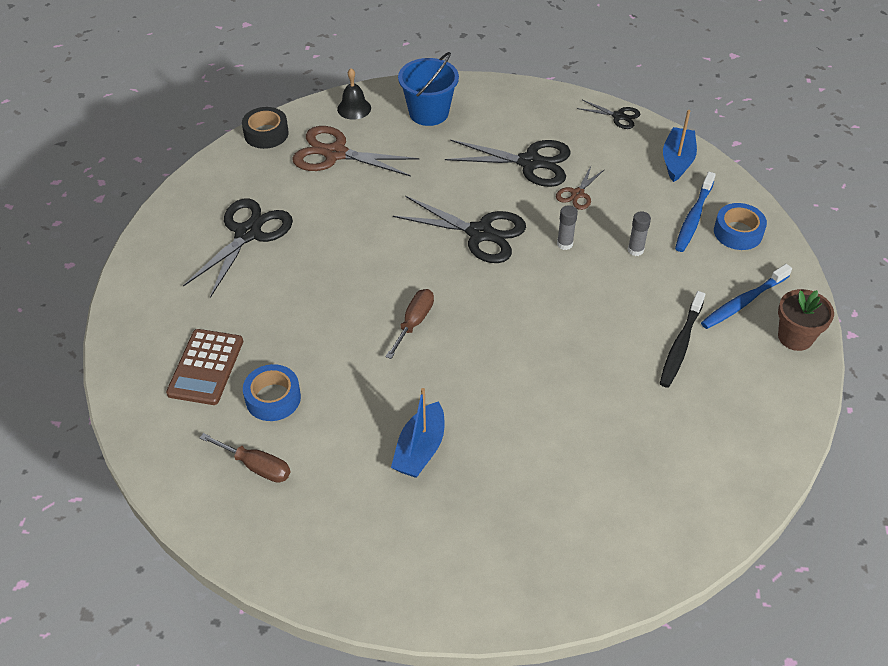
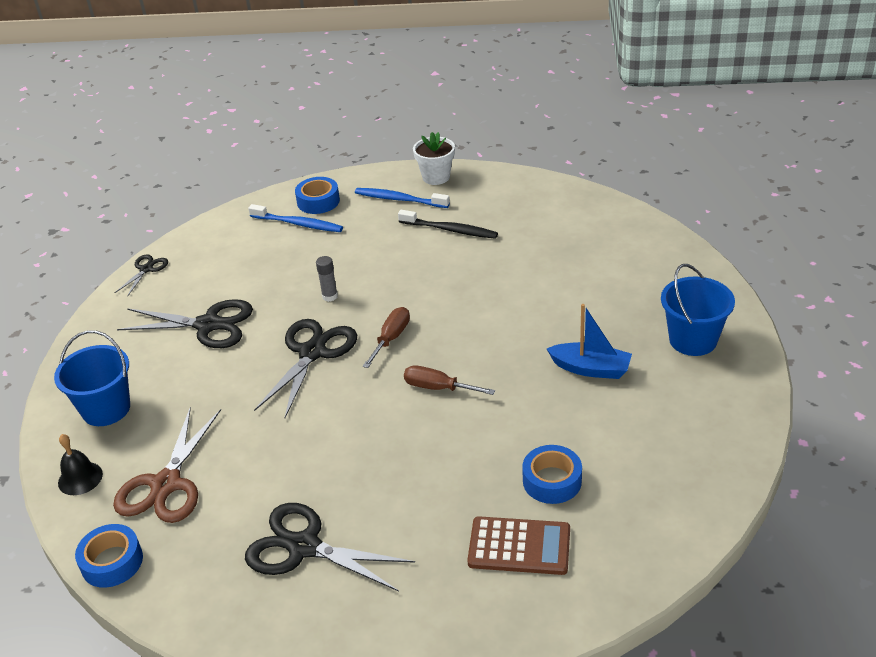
camera: 90 degrees left, 10 degrees down
brown screwdriver [200,433,290,483] -> brown screwdriver moved to [362,307,410,368]
black tape [242,107,289,149] -> blue tape [75,524,143,588]
black scissors [445,140,571,187] -> black scissors turned 90 degrees clockwise [117,299,253,348]
brown scissors [556,166,605,210] -> none
grey glue stick [628,211,651,256] -> none
blue boat [663,110,697,182] -> none
blue toothbrush [701,264,792,329] -> blue toothbrush turned 150 degrees clockwise [355,188,450,208]
brown flower pot [778,289,834,351] -> white flower pot [413,132,455,185]
none -> blue bucket [661,264,735,356]

